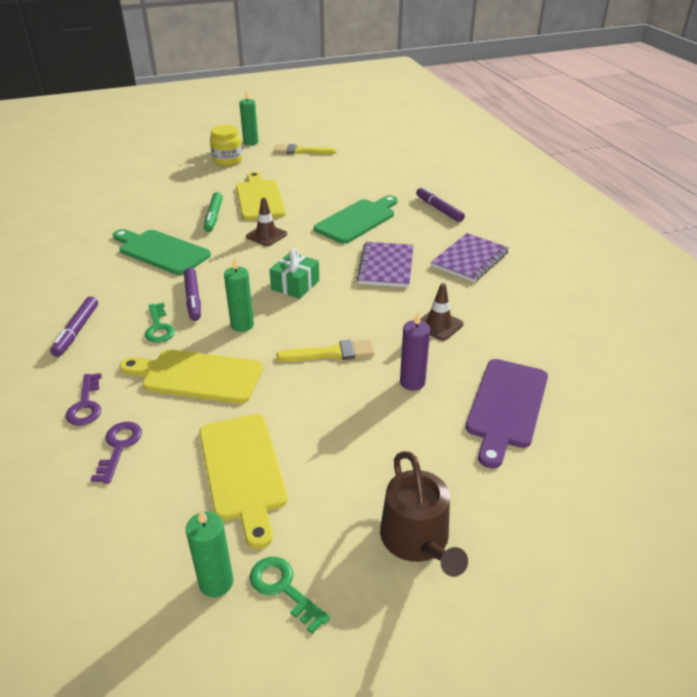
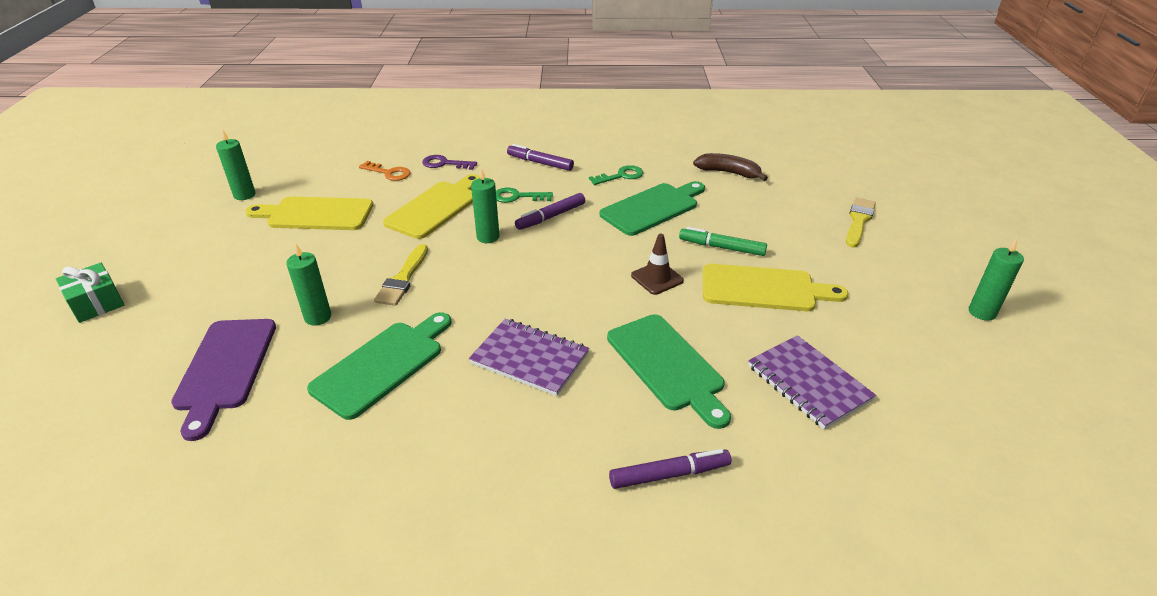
camera: 110 degrees right, 0 degrees up
purple key [90,422,142,483] -> orange key [359,161,410,181]
purple marker [184,268,201,321] -> purple marker turned 45 degrees counterclockwise [515,193,585,230]
yellow jar [210,125,242,166] -> none
green key [250,557,330,634] -> green key moved to [589,165,643,185]
green gift [269,249,319,299] -> green gift moved to [56,263,125,323]
yellow brush [274,144,337,154] -> yellow brush moved to [846,198,876,248]
brown watering can [380,451,468,577] -> none
purple candle [400,313,430,391] -> green candle [286,244,331,326]
brown traffic cone [420,283,464,341] -> green cutting board [307,312,452,420]
purple notebook [431,233,509,282] -> purple notebook moved to [748,335,876,429]
purple cutting board [466,359,548,468] -> purple cutting board turned 135 degrees counterclockwise [171,319,276,441]
none -> brown banana [693,153,768,181]

